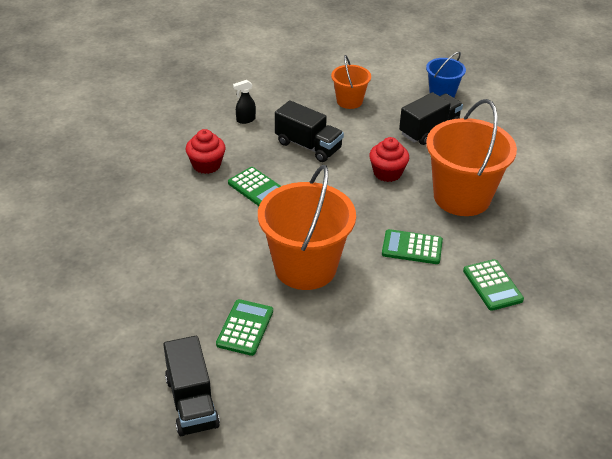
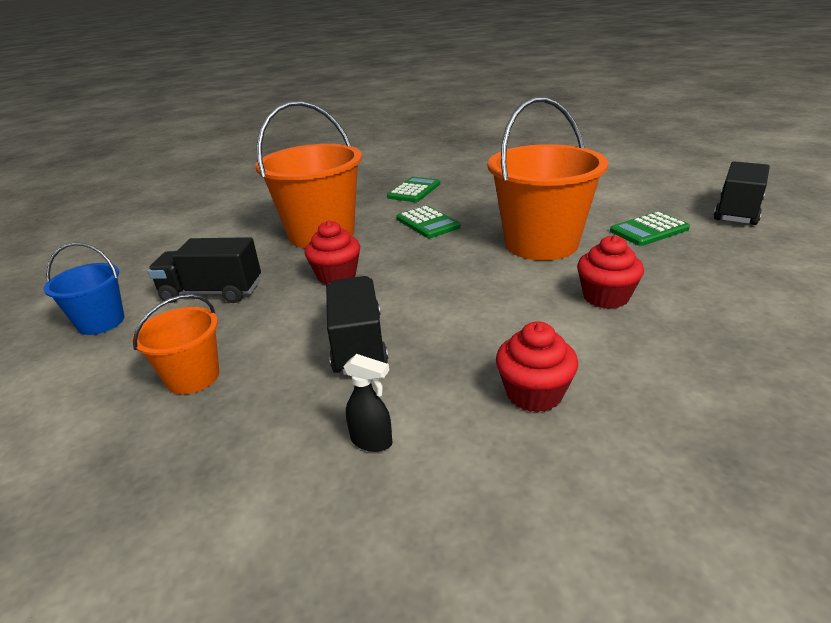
camera: 130 degrees left, 10 degrees down
green calculator [228,167,281,206] -> none
none -> red cupcake [577,235,644,309]

